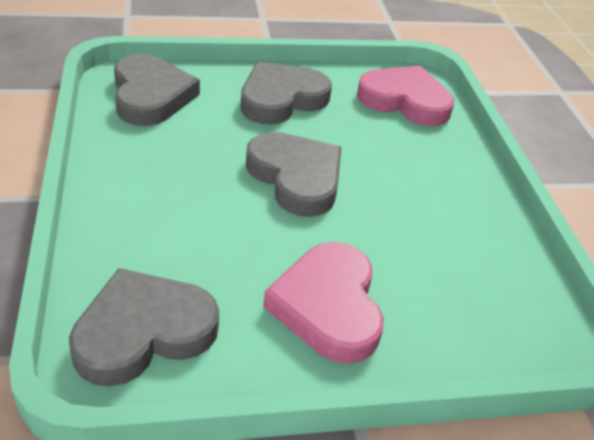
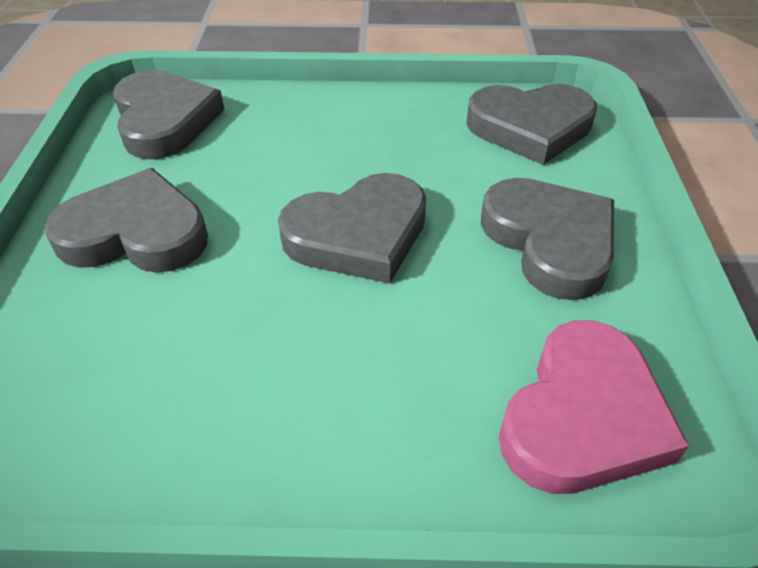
camera: 105 degrees right, 5 degrees up
pink heart [263,242,384,364] -> grey heart [44,168,208,273]

